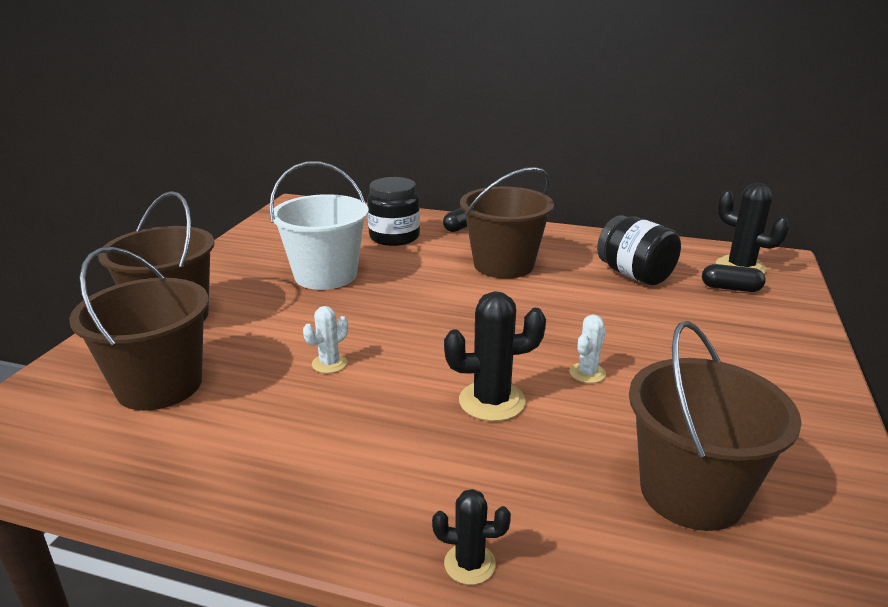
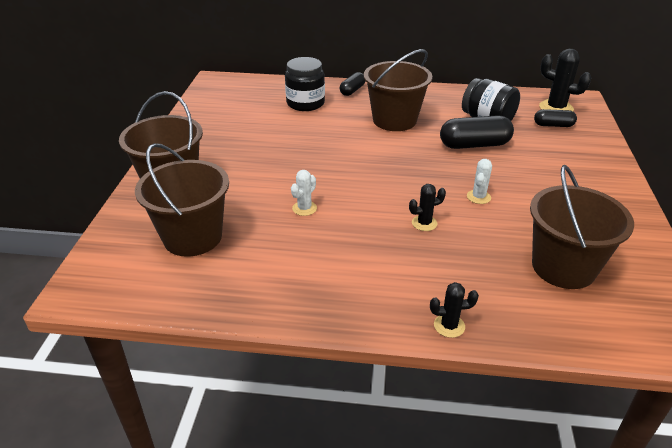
camera: 10 degrees left, 10 degrees up
white bucket [269,161,369,290] -> none
black cactus [444,291,546,421] -> black cactus [409,184,446,231], size x0.58
none -> black capsule [440,115,514,149]

